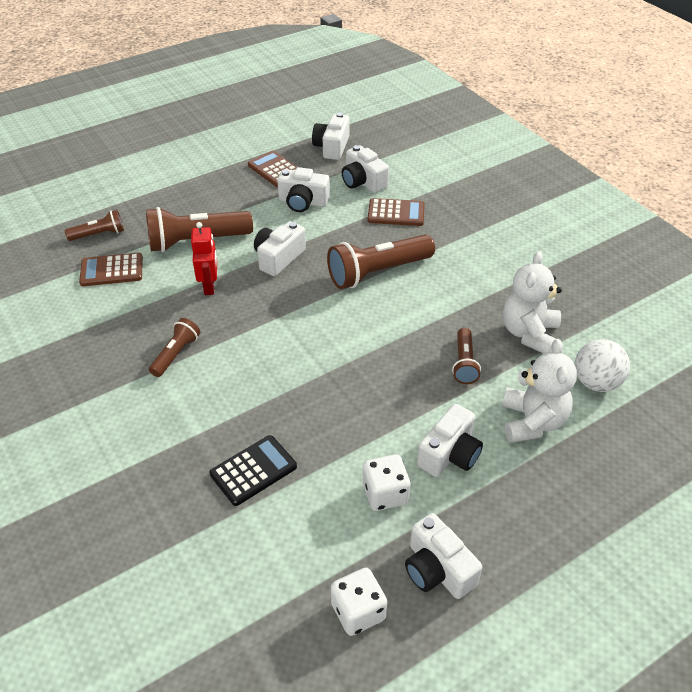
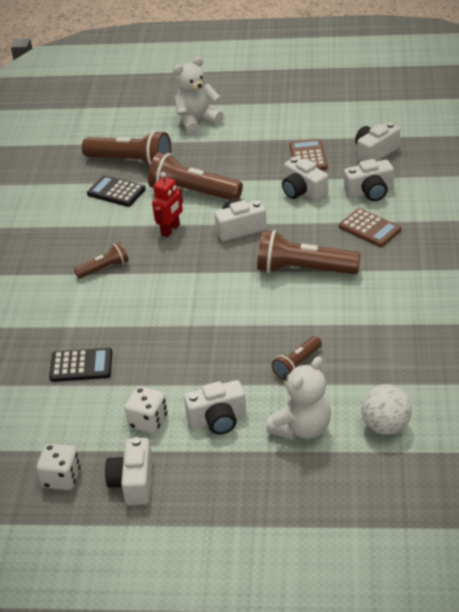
camera: 40 degrees right, 5 degrees down
brown flashlight [65,210,124,241] -> brown flashlight [82,130,171,166], size x1.84
brown calculator [79,253,143,286] -> black calculator [87,175,146,207]
white camera [342,145,389,193] -> white camera turned 105 degrees counterclockwise [344,159,394,201]
white teddy bear [503,251,562,353] -> white teddy bear moved to [173,57,223,134]

